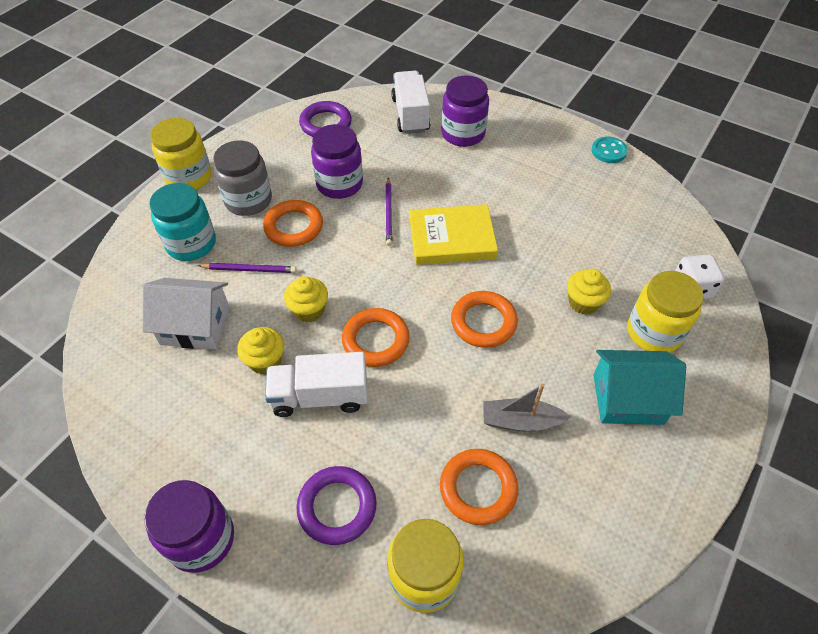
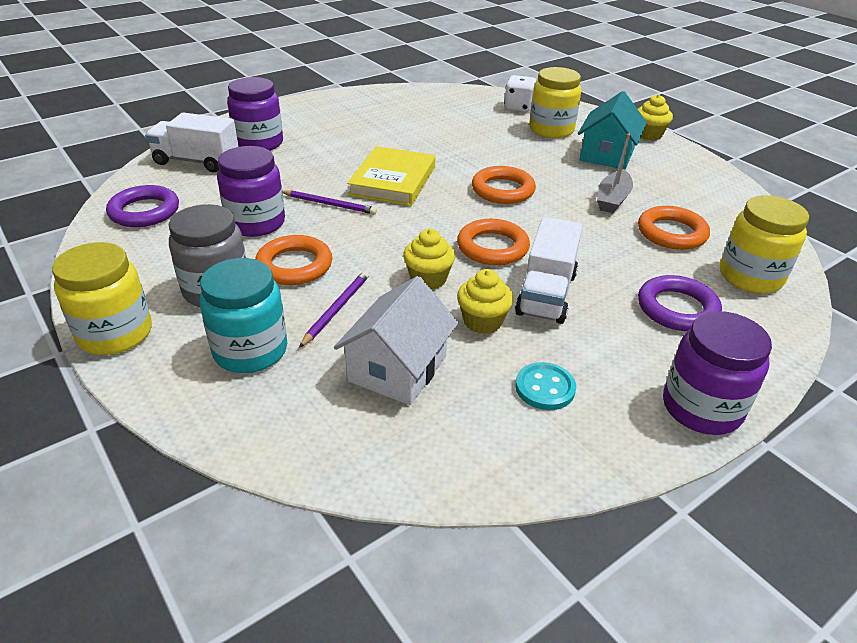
camera: 70 degrees left, 15 degrees down
yellow cupcake [567,269,611,315] -> yellow cupcake moved to [638,94,673,141]
turquoise button [592,136,628,163] -> turquoise button moved to [515,362,576,410]

